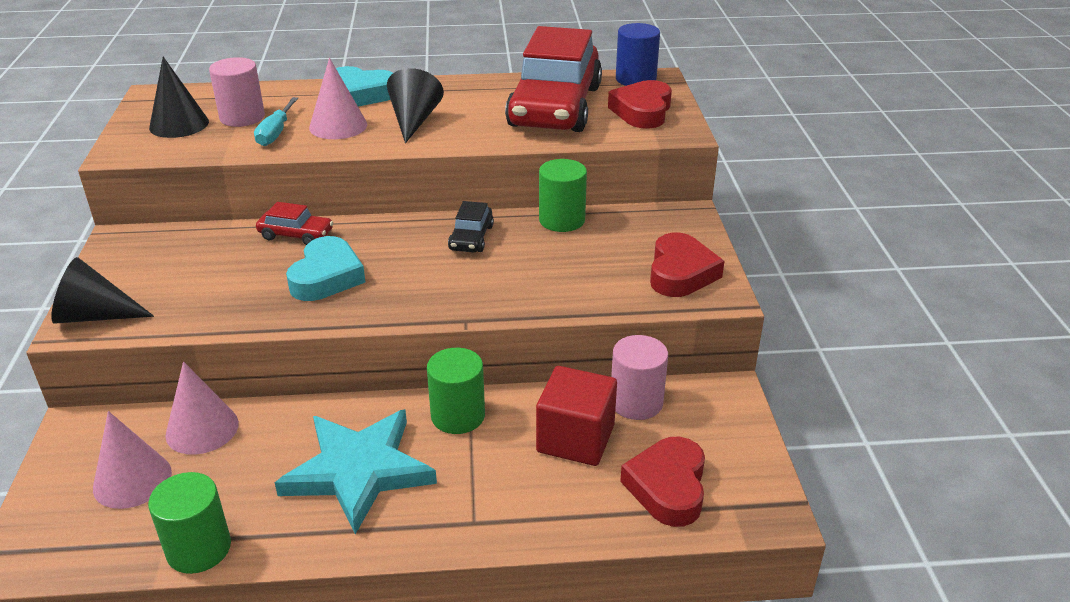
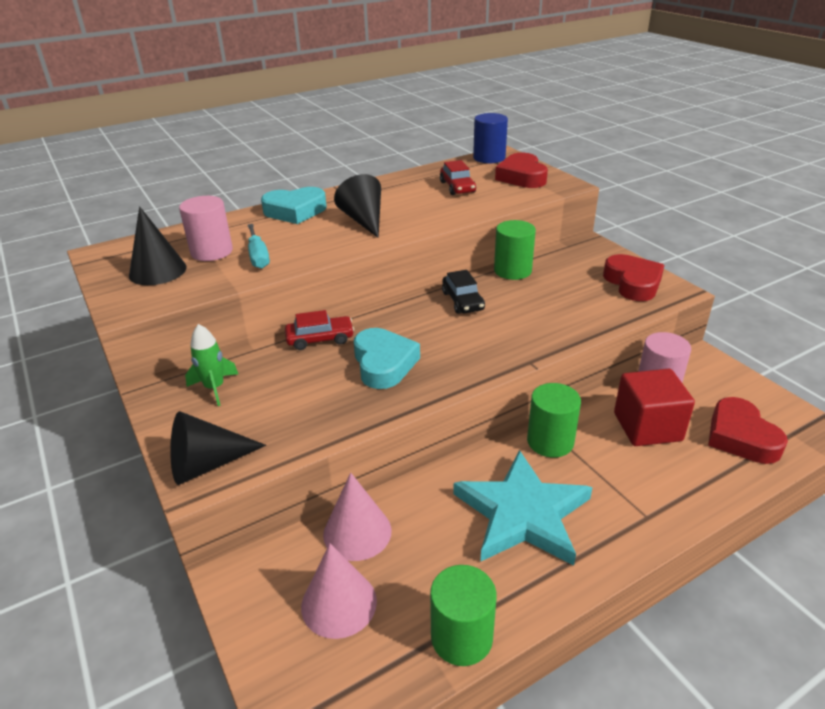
camera: 25 degrees left, 0 degrees up
pink cone [309,58,367,139] -> none
red car [505,26,602,132] -> red car [440,160,476,195], size x0.41
none -> green rocket [185,324,238,406]

